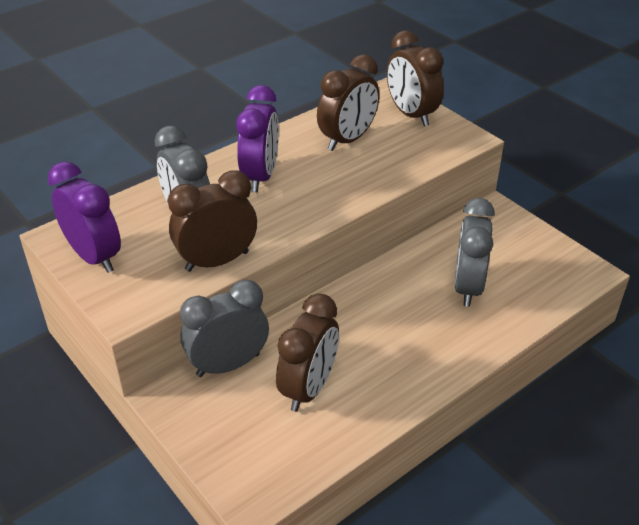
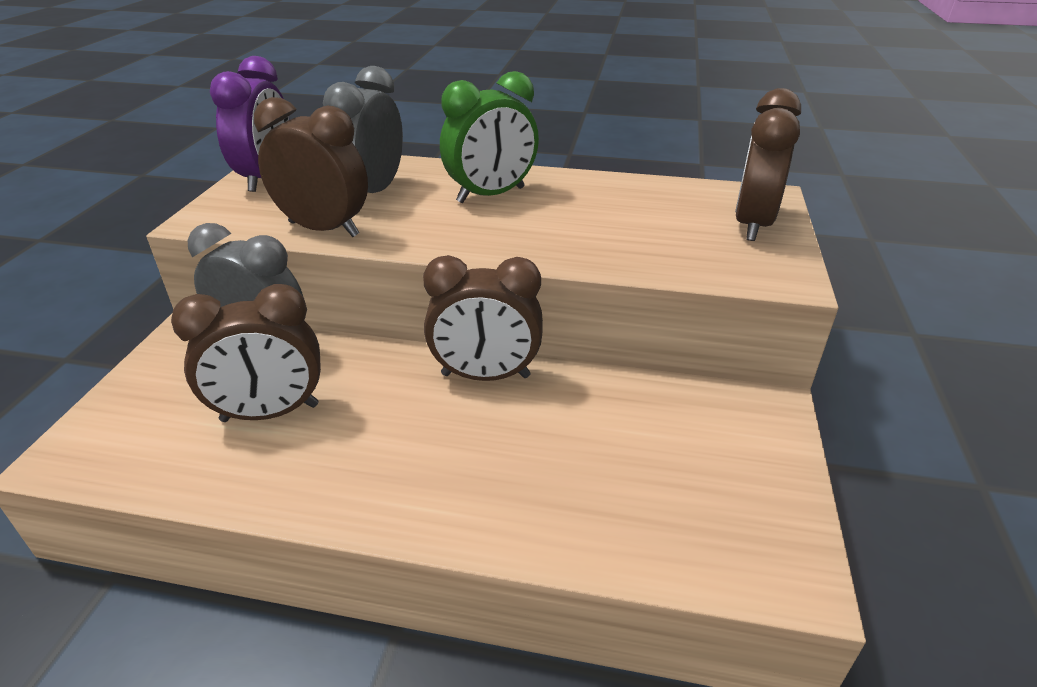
camera: 50 degrees right, 5 degrees down
purple clock [236,85,279,192] -> green clock [440,71,539,203]
brown clock [317,54,380,151] -> brown clock moved to [423,255,543,381]
grey clock [454,198,495,307] -> none

